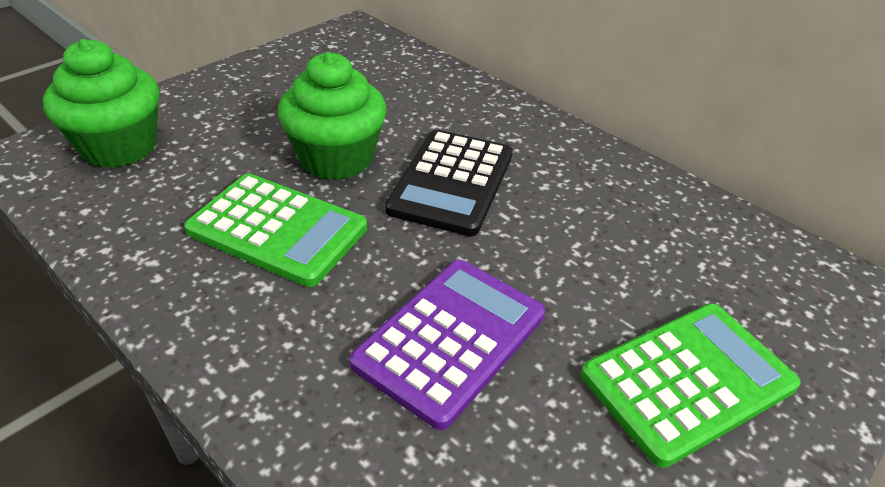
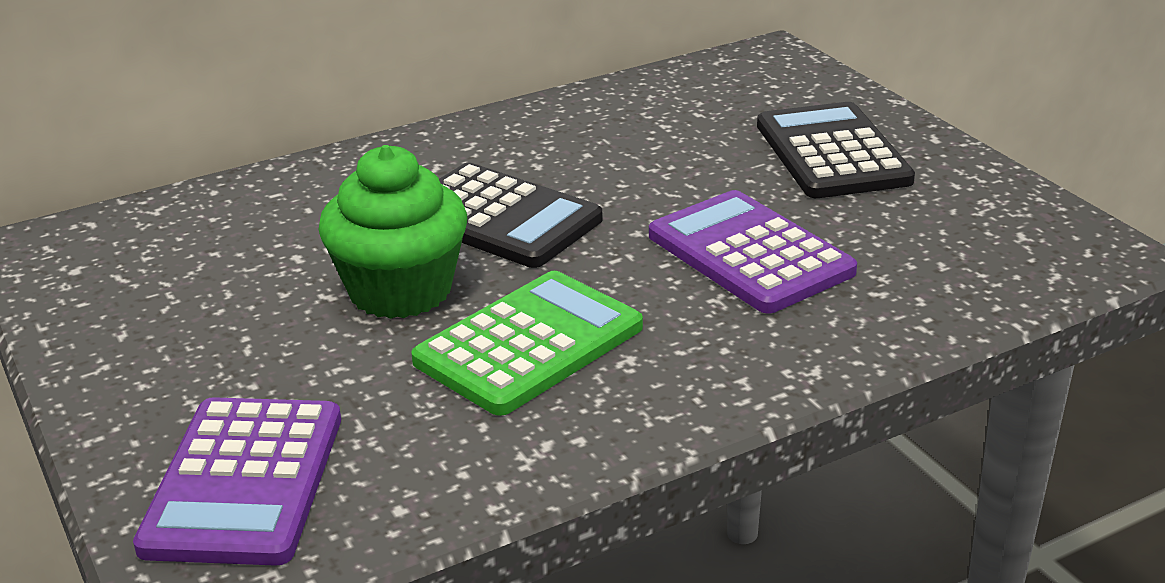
camera: 70 degrees left, 10 degrees down
green cupcake [43,39,159,168] -> purple calculator [133,397,341,566]
green calculator [581,304,801,468] -> black calculator [757,102,915,198]

